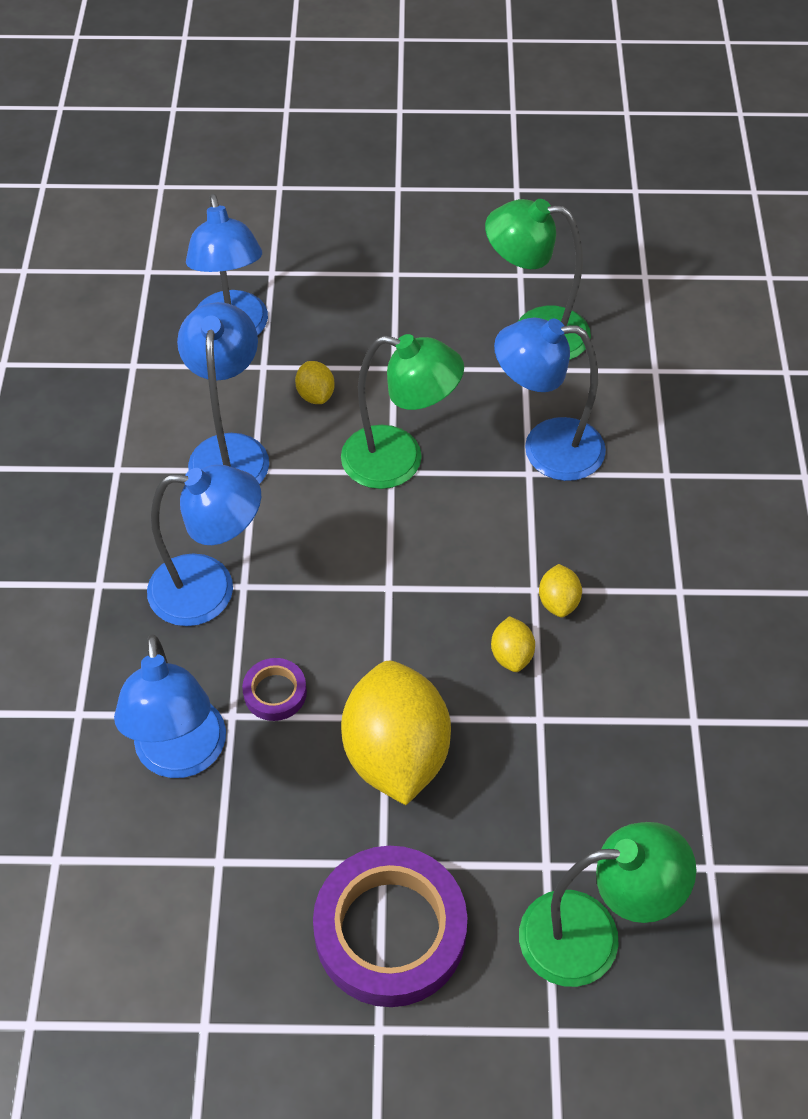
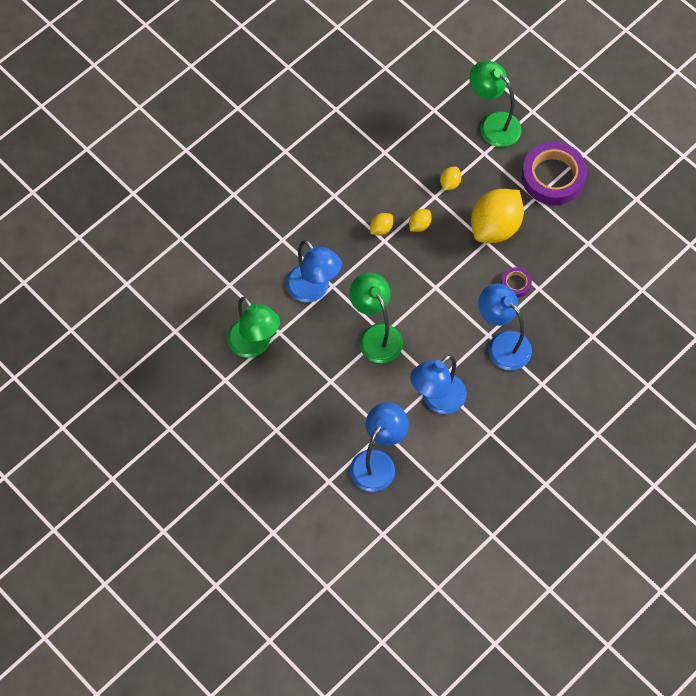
camera: 135 degrees left, 10 degrees up
blue lamp [114,634,226,778] -> none
yellow lemon [295,361,335,404] -> yellow lemon moved to [440,166,461,191]

